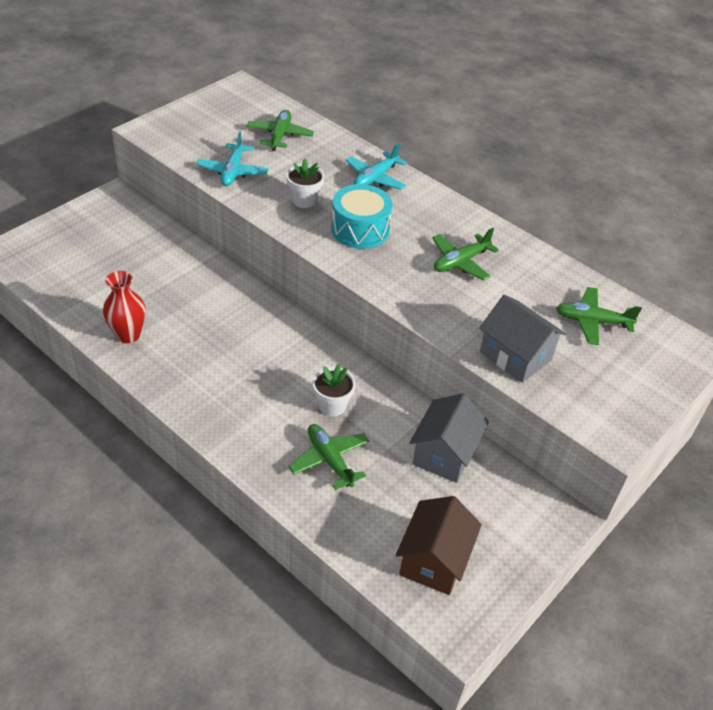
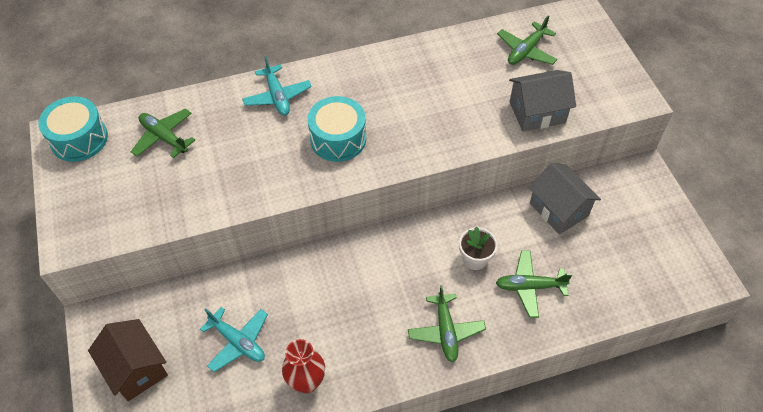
camera: 55 degrees left, 10 degrees up
turquoise plane [196,131,269,186] -> turquoise plane moved to [200,307,268,372]
white flower pot [286,159,324,208] -> none
brown house [396,496,482,595] -> brown house moved to [88,319,168,401]
green plane [432,228,499,281] -> green plane moved to [408,285,486,362]
none -> turquoise drum [38,96,108,162]

